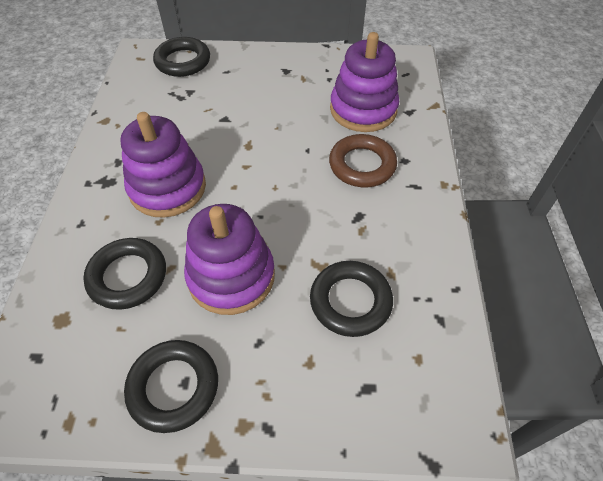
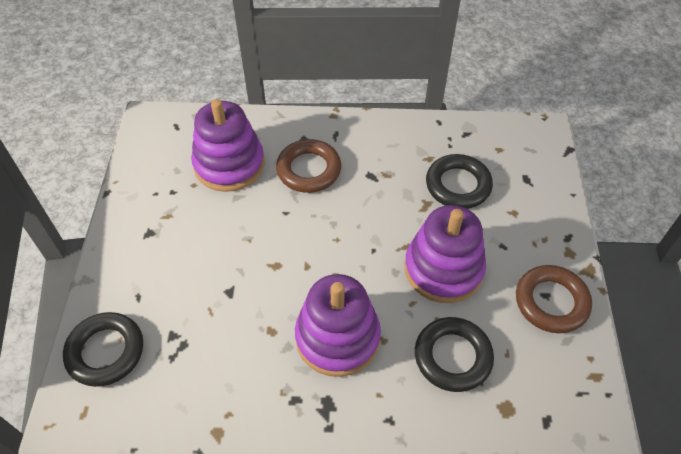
camera: 90 degrees left, 0 degrees up
black ring [124,340,218,433] -> brown ring [516,265,592,333]

